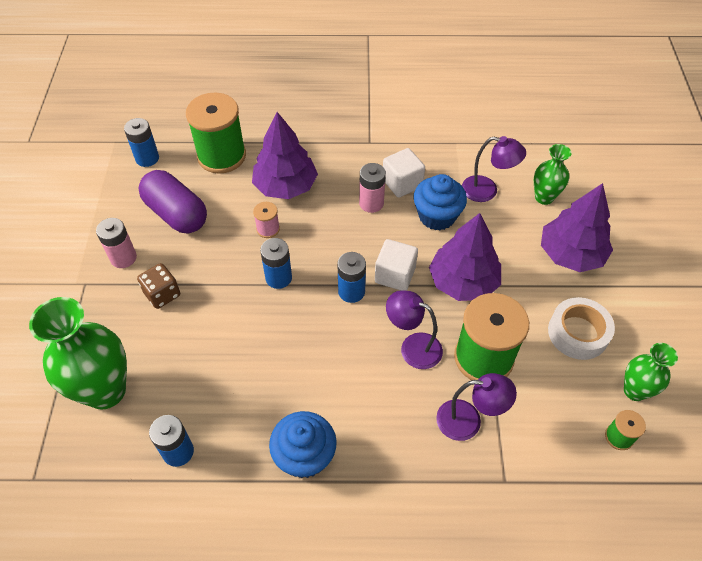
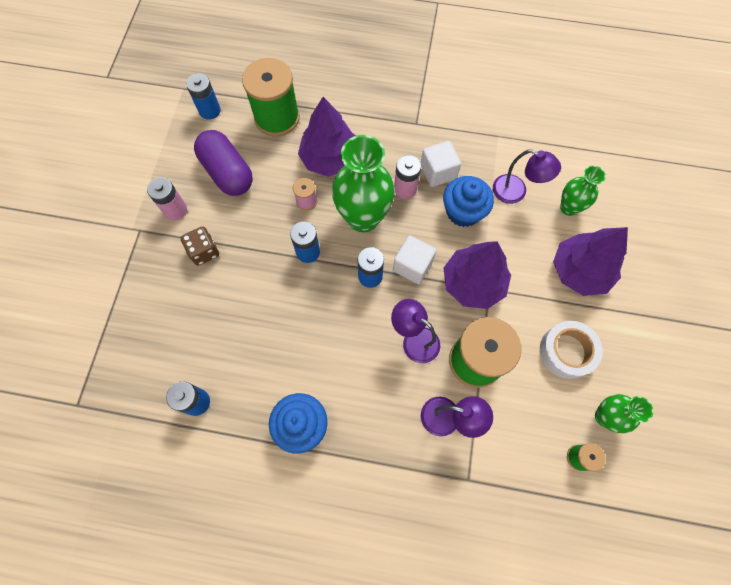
camera: 10 degrees right, 15 degrees up
green vase [29,297,127,410] -> green vase moved to [332,135,395,233]

